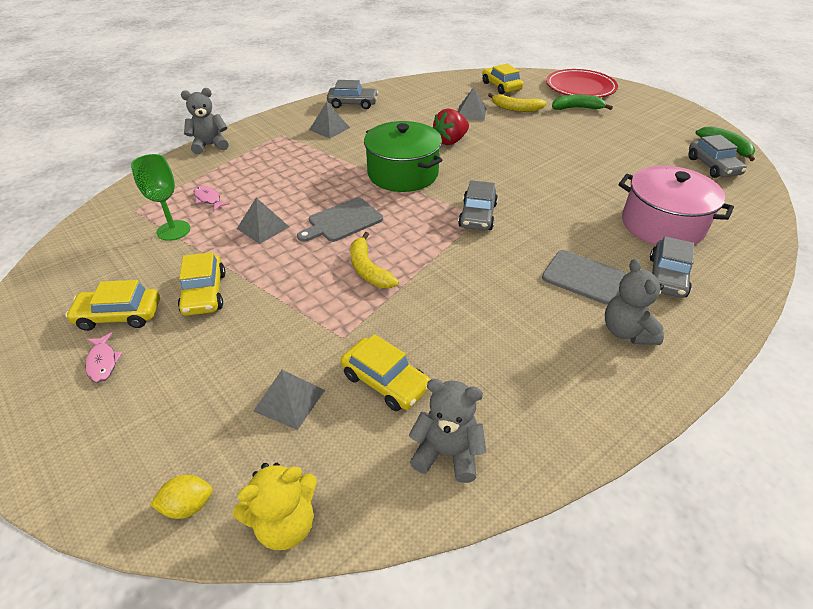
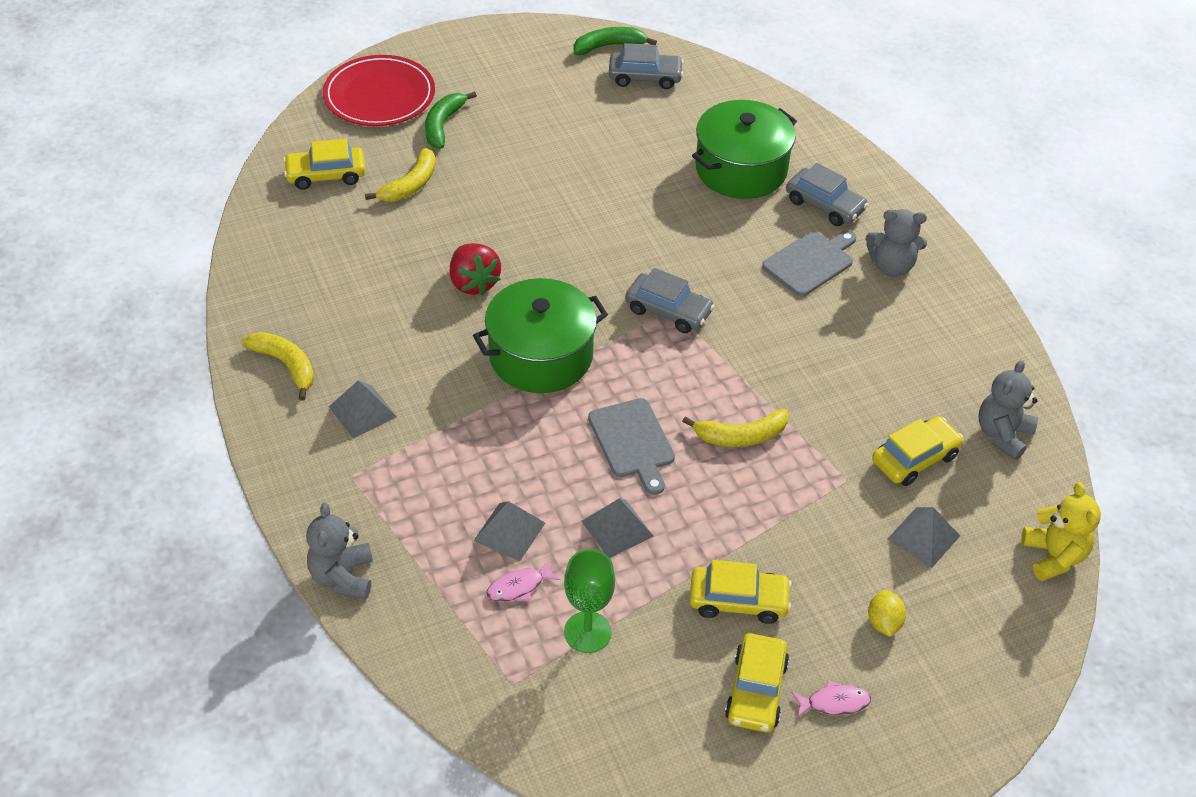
camera: 75 degrees left, 5 degrees up
yellow lemon [150,475,213,519] -> yellow lemon moved to [868,590,906,637]
grey car [327,80,378,109] -> yellow banana [241,332,314,401]
grey pyramid [458,87,486,121] -> grey pyramid moved to [474,501,545,561]
pink pot [619,166,734,245] -> green pot [692,100,797,199]

